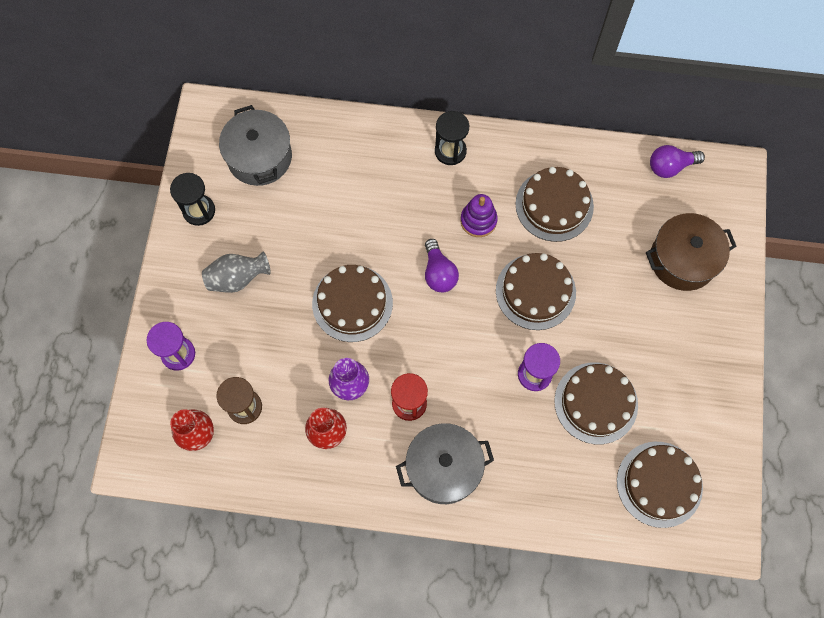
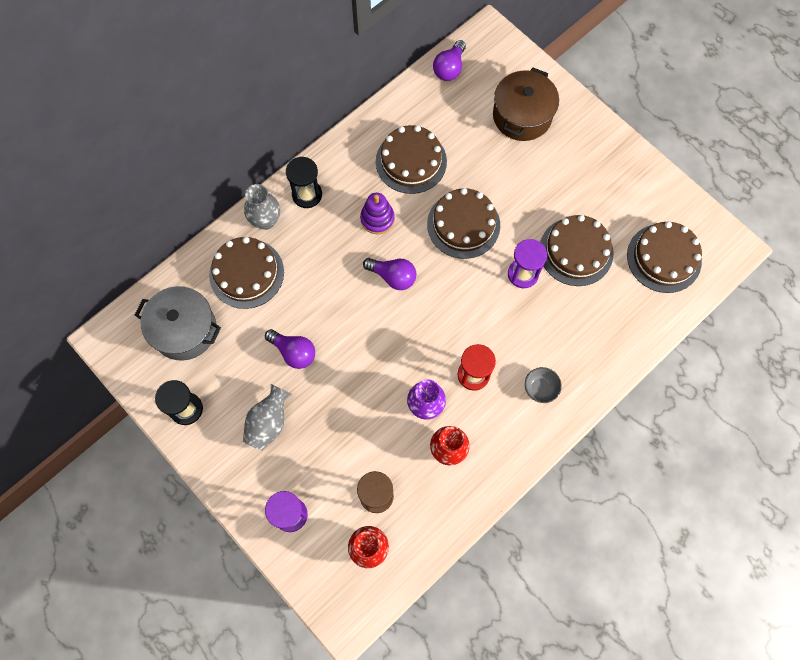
camera: 50 degrees left, 0 degrees up
brown cake [312,265,393,342] -> brown cake moved to [209,237,284,309]
grey pot [396,423,494,504] -> grey bowl [525,367,562,403]
none -> grey vase [244,184,280,230]
none -> purple light bulb [265,329,315,369]

